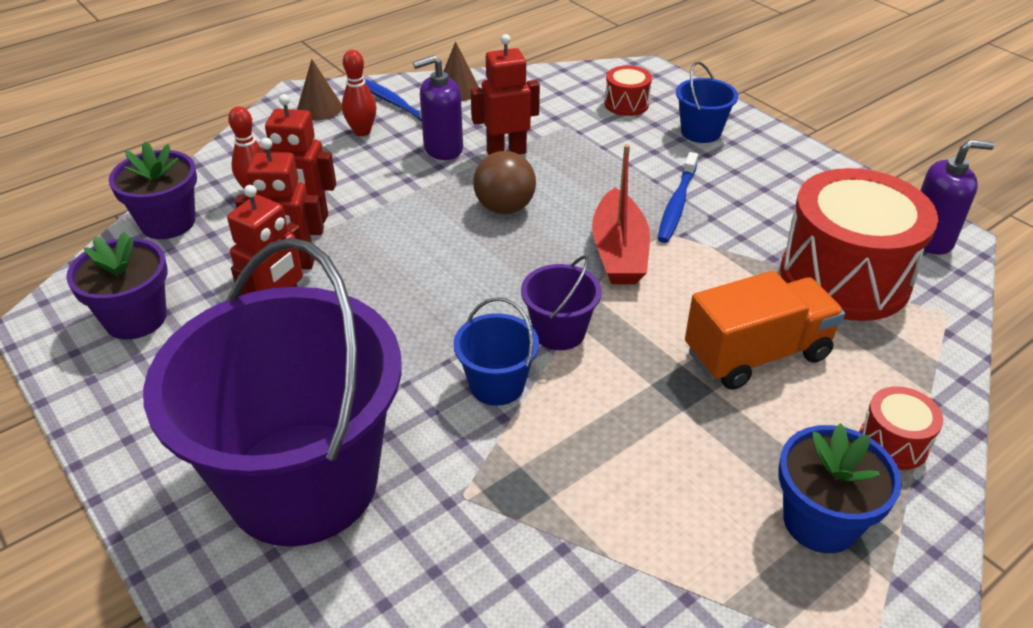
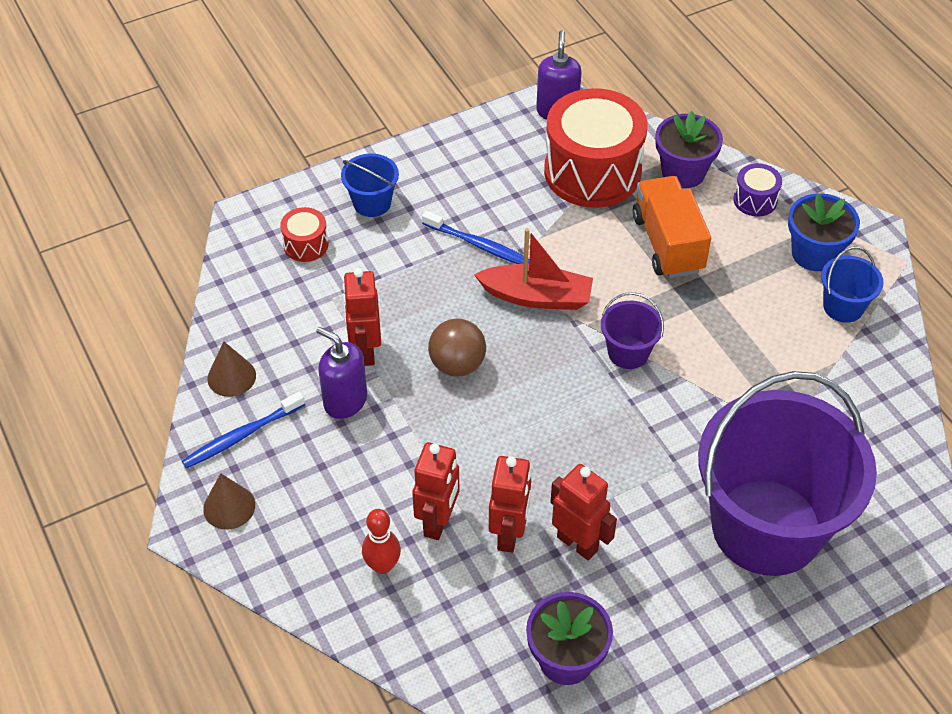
camera: 80 degrees left, 10 degrees up
purple flower pot [109,142,197,239] -> purple flower pot moved to [655,111,723,188]
red bowling pin [342,50,377,136] -> none
purple soap dispenser [413,56,463,160] -> purple soap dispenser turned 135 degrees clockwise [316,327,367,419]
blue bucket [453,297,539,406] -> blue bucket moved to [821,247,884,323]
red drum [859,386,943,470] -> purple drum [733,163,782,217]

